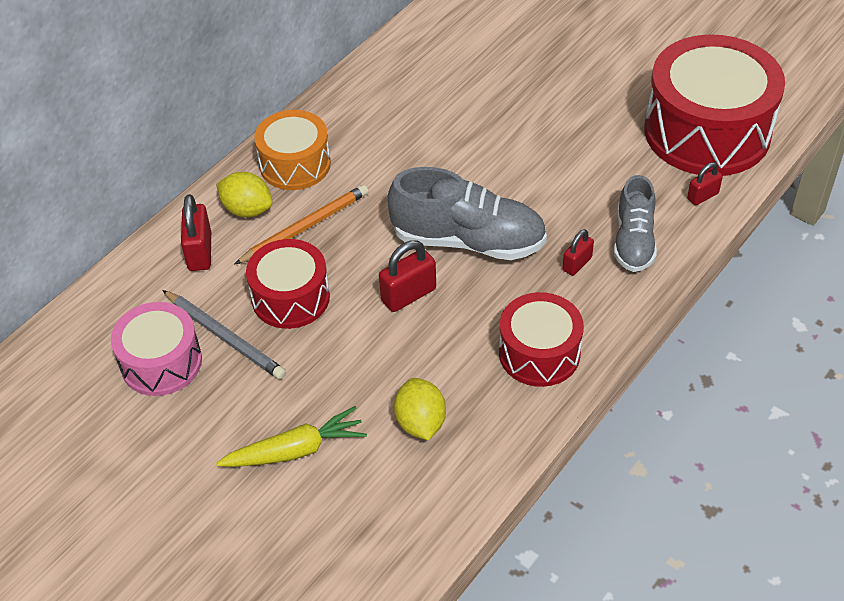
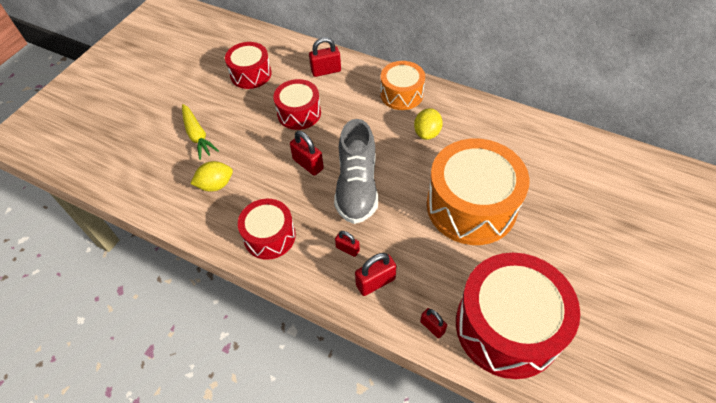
camera: 80 degrees right, 5 degrees up
pink drum [111,302,202,396] -> red drum [225,42,272,89]
grey pencil [162,290,286,379] -> none
yellow lemon [216,172,273,217] -> yellow lemon moved to [414,108,443,140]
orange pencil [234,185,368,265] -> none
grey shoe [614,175,657,272] -> red padlock [355,253,396,296]
none -> orange drum [427,139,530,245]

